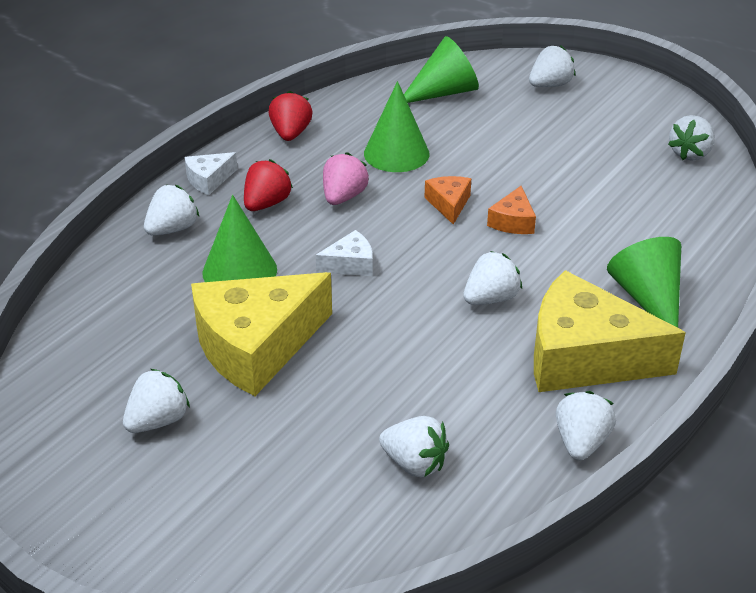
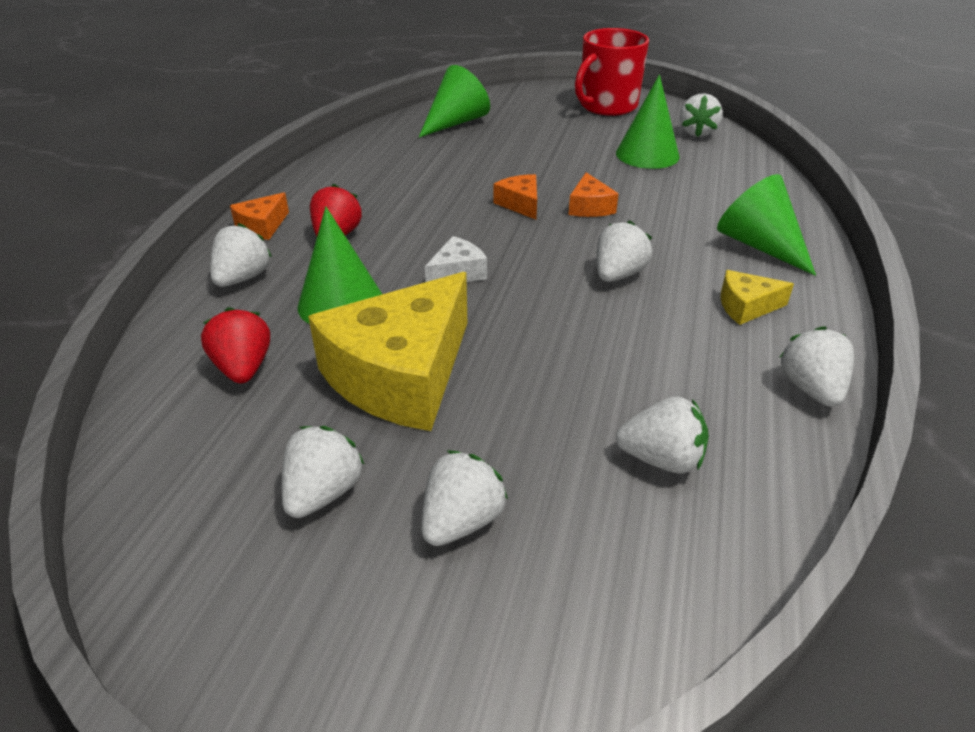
camera: 20 degrees left, 0 degrees up
white cheese [185,152,238,195] -> orange cheese [230,192,289,240]
red strawberry [268,91,313,141] -> red strawberry moved to [201,307,270,383]
pink strawberry [323,152,369,205] -> none
green cone [364,81,430,172] -> green cone moved to [616,74,680,169]
white strawberry [529,46,575,87] -> white strawberry moved to [421,450,508,546]
yellow cheese [534,270,686,392] -> yellow cheese [720,270,794,325], size x0.44
none -> red mug [575,28,649,116]

